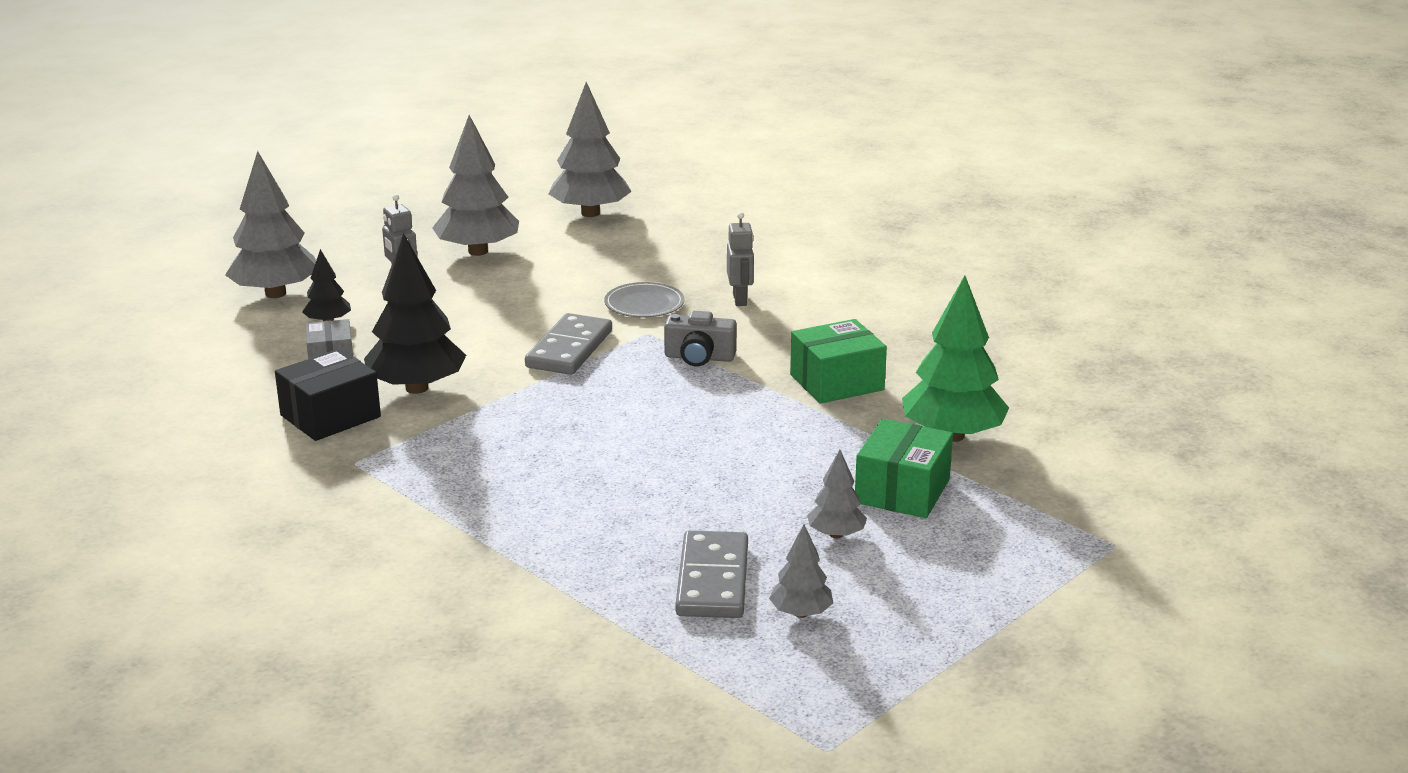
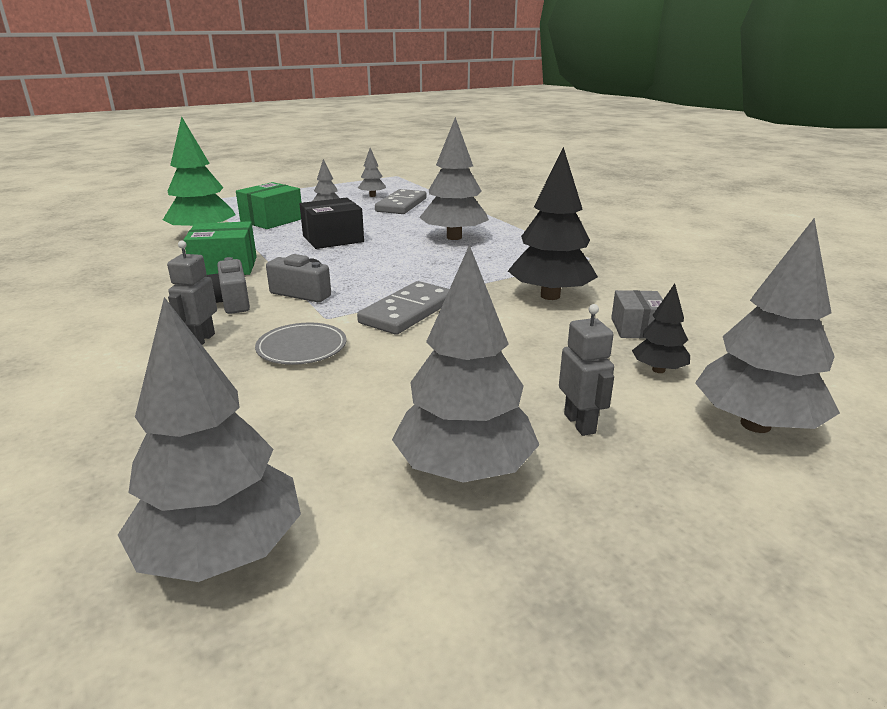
camera: 165 degrees left, 0 degrees up
black box [275,348,381,441] -> black box moved to [300,198,364,249]
none -> grey camera [207,257,250,314]
none -> grey tree [419,117,489,240]

